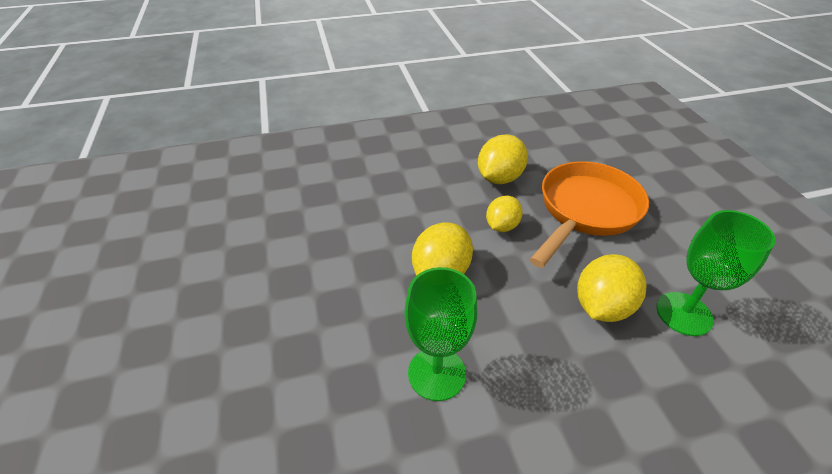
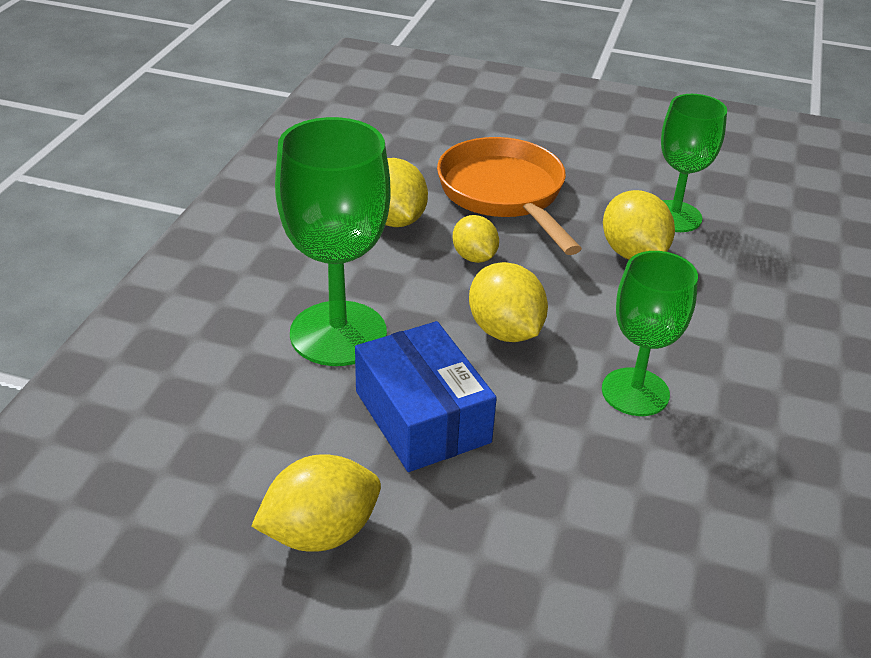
camera: 60 degrees left, 5 degrees down
none -> yellow lemon [251,454,381,552]
none -> green goblet [275,117,390,366]
none -> blue box [355,321,497,472]

